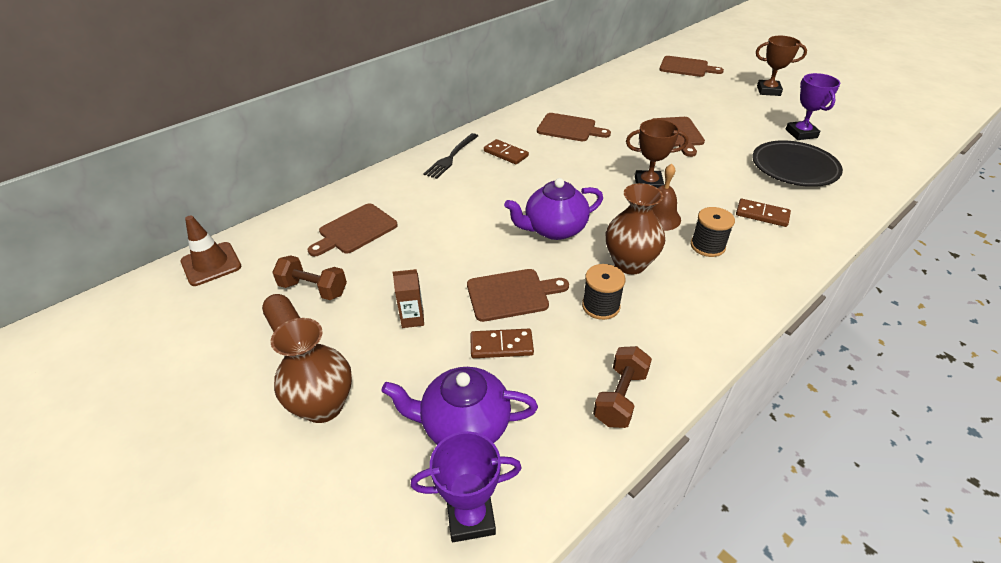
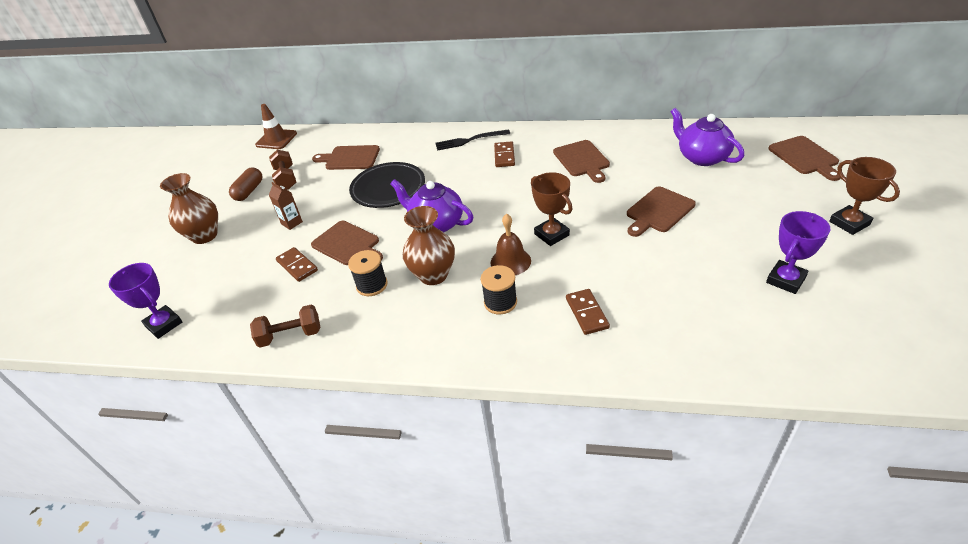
camera: 55 degrees right, 0 degrees up
purple teapot [381,367,538,445] -> purple teapot moved to [670,108,744,166]
black plate [752,140,843,187] -> black plate moved to [349,162,425,208]

